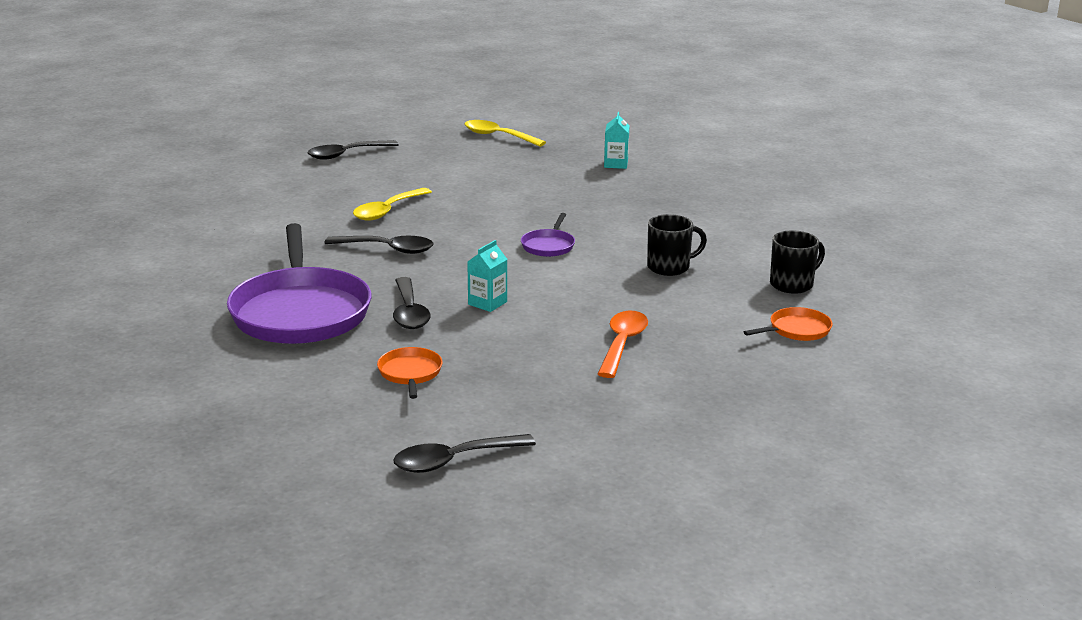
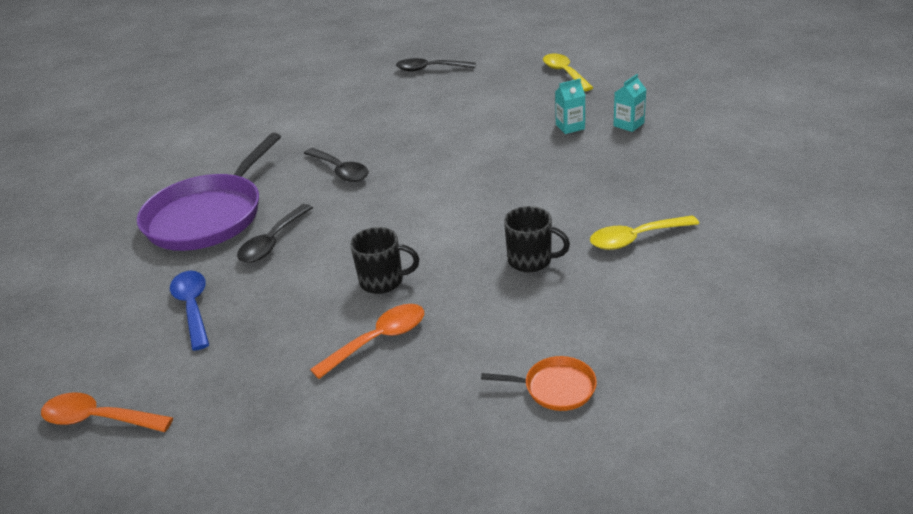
camera: 40 degrees right, 10 degrees up
yellow spoon [353,188,432,221] -> yellow spoon moved to [590,215,699,250]
orange pan [377,347,443,399] -> blue spoon [170,271,209,351]
black spoon [393,434,536,473] -> orange spoon [41,393,173,432]
turquoise carton [467,240,507,312] -> turquoise carton moved to [555,79,586,134]
purple pan [521,213,575,257] -> none
black mug [770,230,825,294] -> black mug moved to [350,227,419,294]

